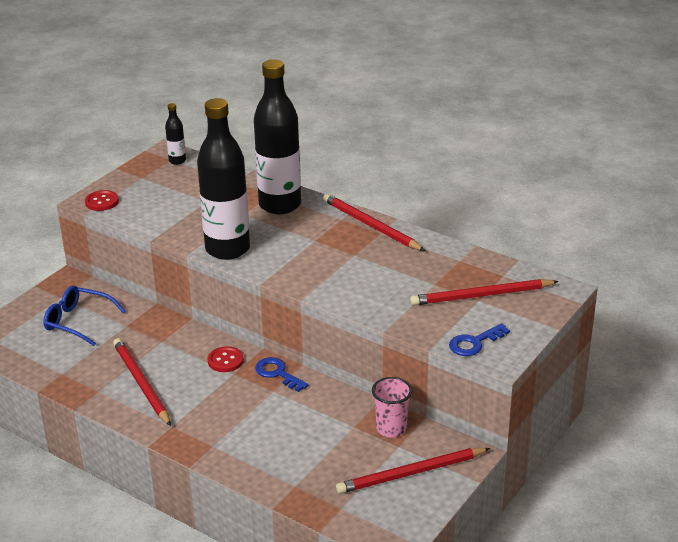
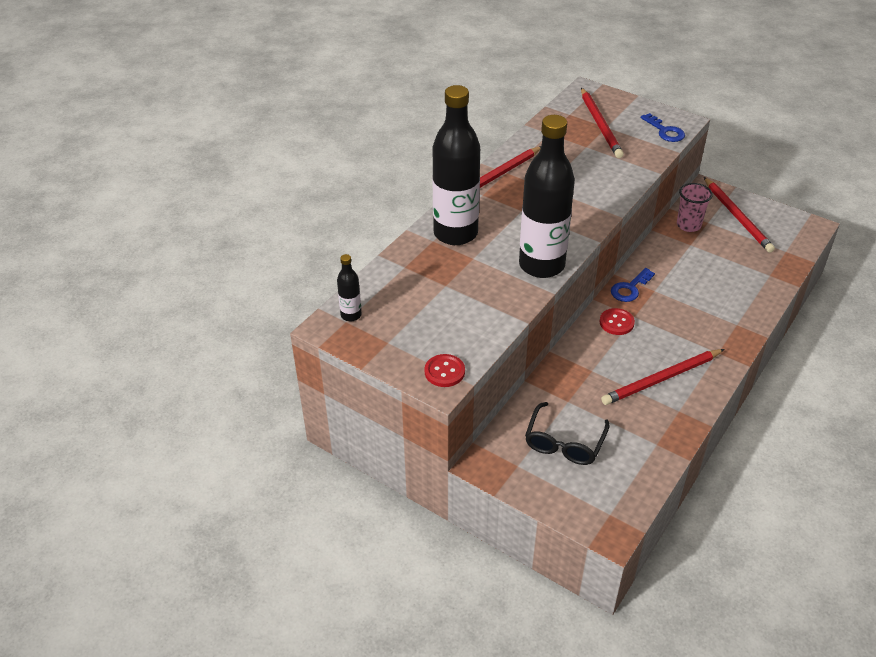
camera: 90 degrees left, 10 degrees up
blue glasses [43,286,125,346] -> black glasses [525,402,609,465]

